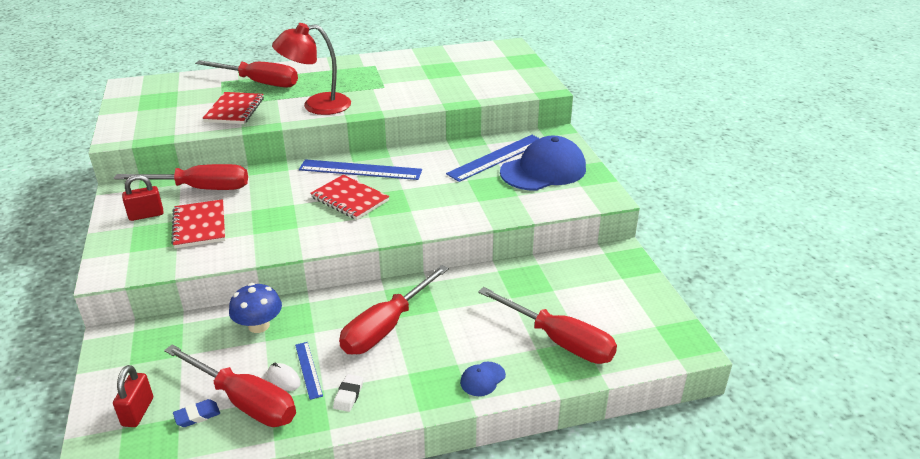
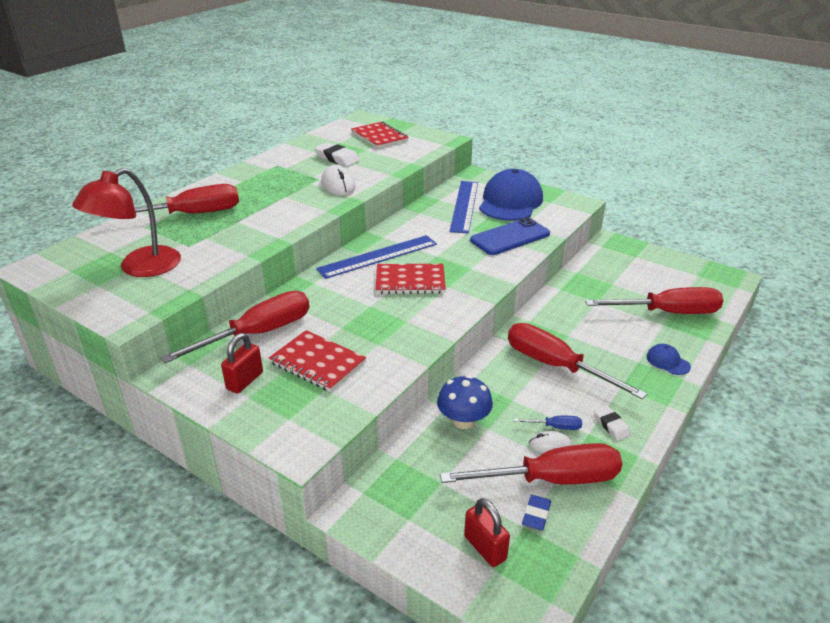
camera: 40 degrees left, 0 degrees up
red notebook [202,92,264,124] -> red notebook moved to [351,122,409,149]
red lamp [272,23,351,115] -> red lamp moved to [72,168,181,277]
blue ruler [295,342,323,400] -> blue screwdriver [514,416,582,430]
red screwdriver [339,265,449,354] -> red screwdriver turned 135 degrees clockwise [508,323,648,399]
blue cap [460,362,506,396] -> blue cap turned 135 degrees clockwise [647,344,691,375]
none -> white eraser [314,142,360,167]
none -> white mouse [321,165,356,196]
none -> blue phone [470,218,550,255]

